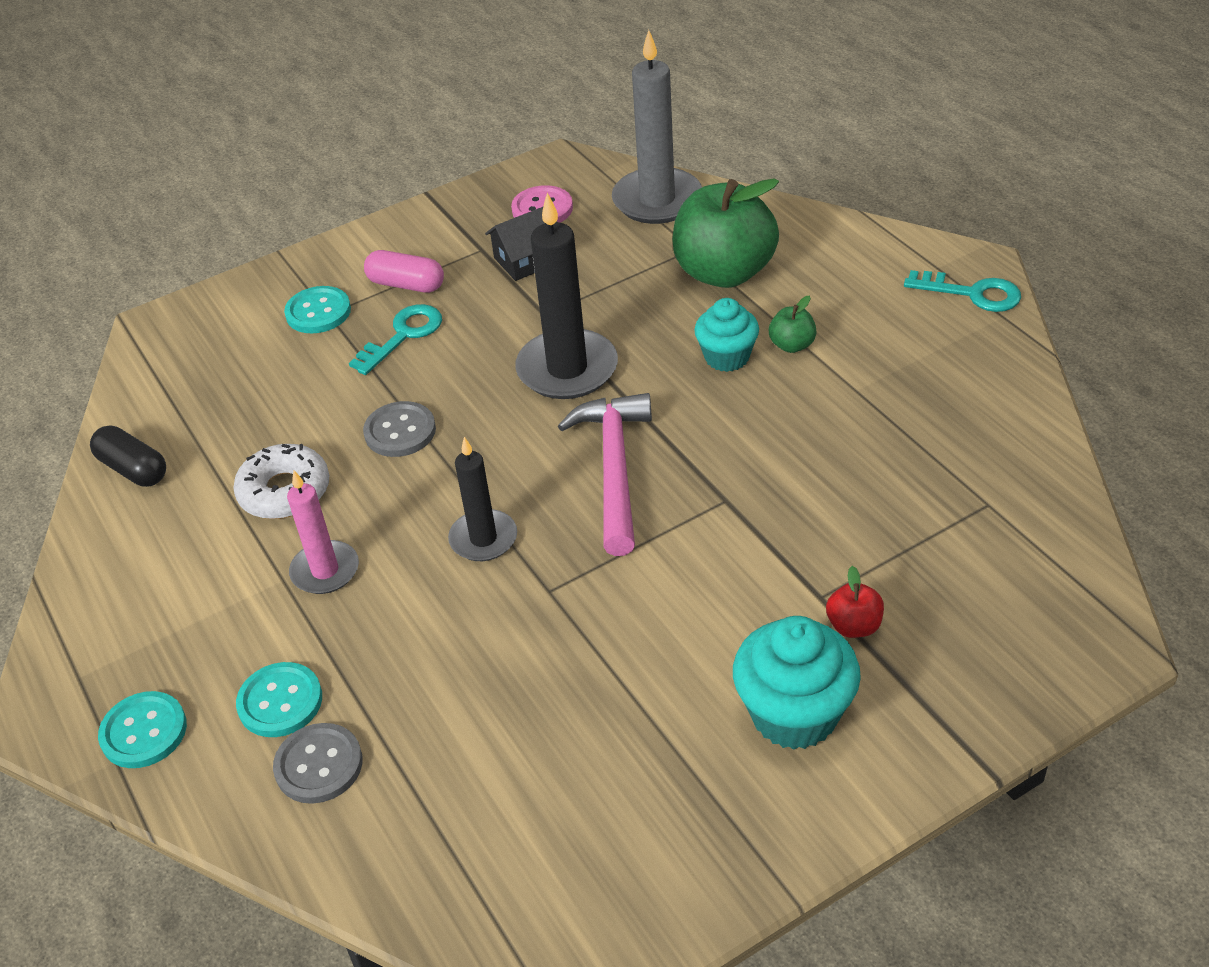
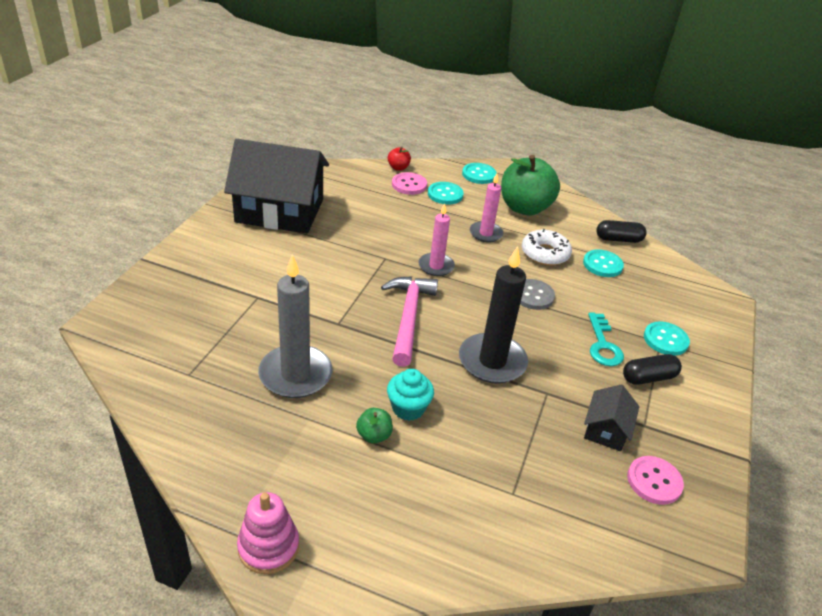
camera: 135 degrees right, 5 degrees down
grey button [273,723,362,804] -> pink button [392,172,427,195]
pink capsule [364,250,444,293] -> black capsule [623,354,682,385]
black candle [448,437,517,561] -> pink candle [418,203,455,276]
pink hammer [558,393,652,556] -> pink hammer turned 135 degrees counterclockwise [381,276,438,367]
grey candle [612,30,702,224] -> grey candle moved to [258,254,332,398]
green apple [672,178,779,288] -> green apple moved to [501,155,560,216]
turquoise cupcake [733,616,861,750] -> none
red apple [826,566,884,638] -> red apple moved to [388,147,411,171]
turquoise key [904,270,1021,312] -> pink stacking toy [237,492,299,574]
none -> black house [224,139,329,233]
none -> turquoise button [583,249,624,277]

